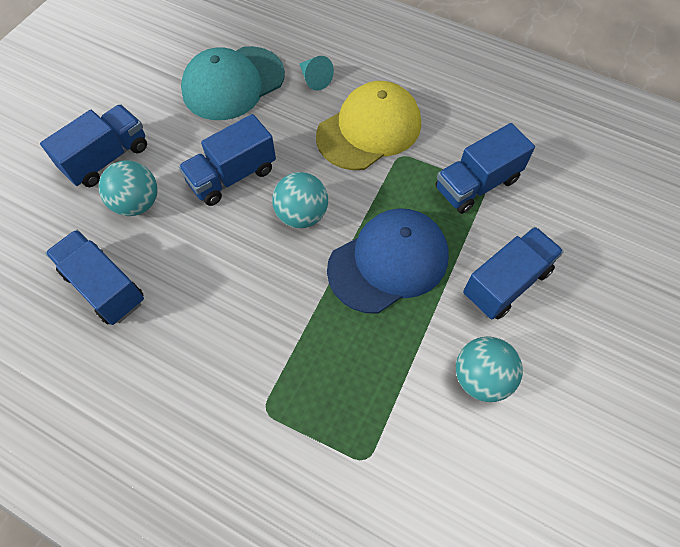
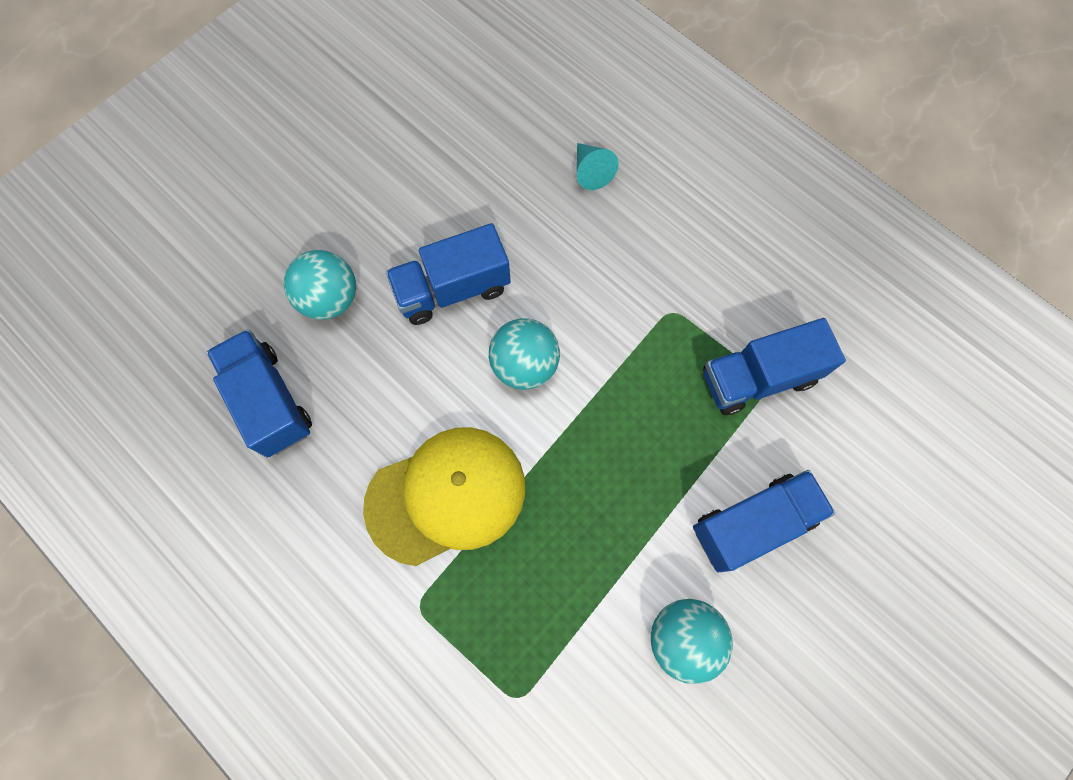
camera: 15 degrees right, 10 degrees up
blue truck [40,104,147,187] -> none
turquoise cap [181,46,285,120] -> none
yellow cap [316,81,421,170] -> yellow cap moved to [363,427,525,566]
blue cap [327,208,448,314] -> none

